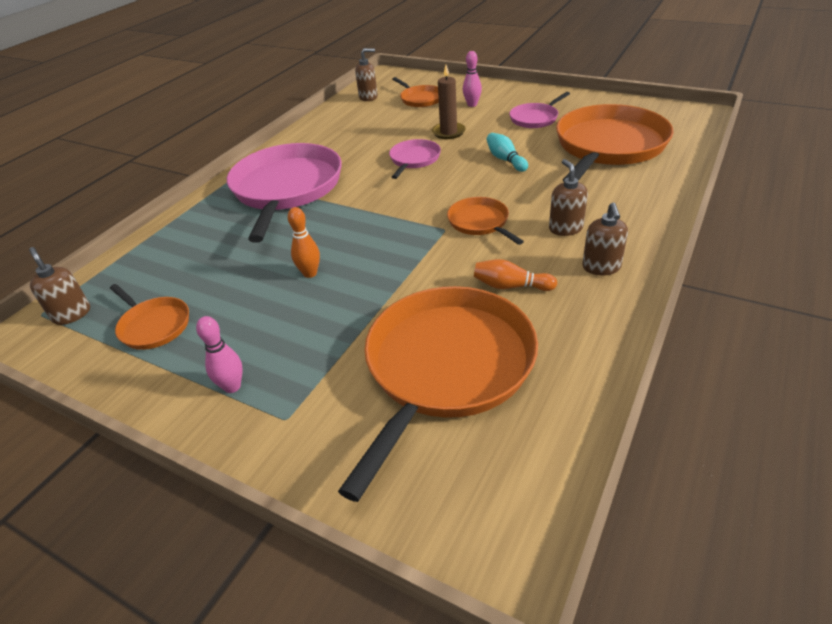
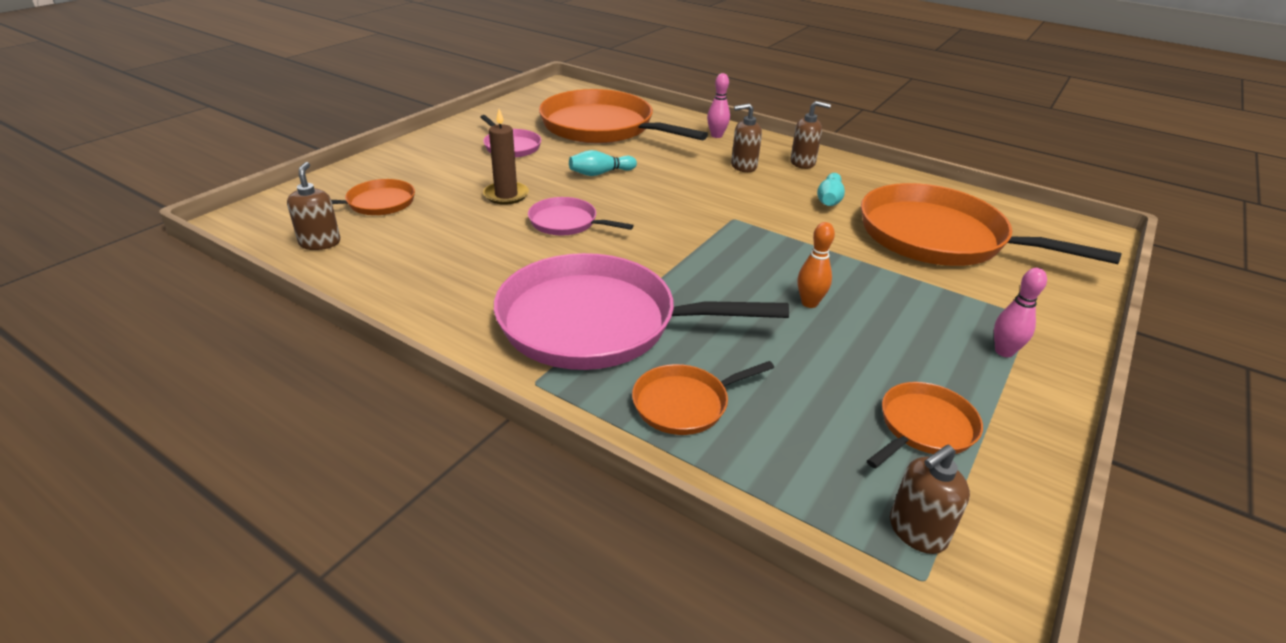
camera: 90 degrees left, 5 degrees down
orange pan [447,197,524,245] -> orange pan moved to [632,361,774,435]
pink bowling pin [463,51,482,107] -> pink bowling pin moved to [707,73,730,138]
orange bowling pin [474,259,557,291] -> turquoise bowling pin [817,173,845,206]

